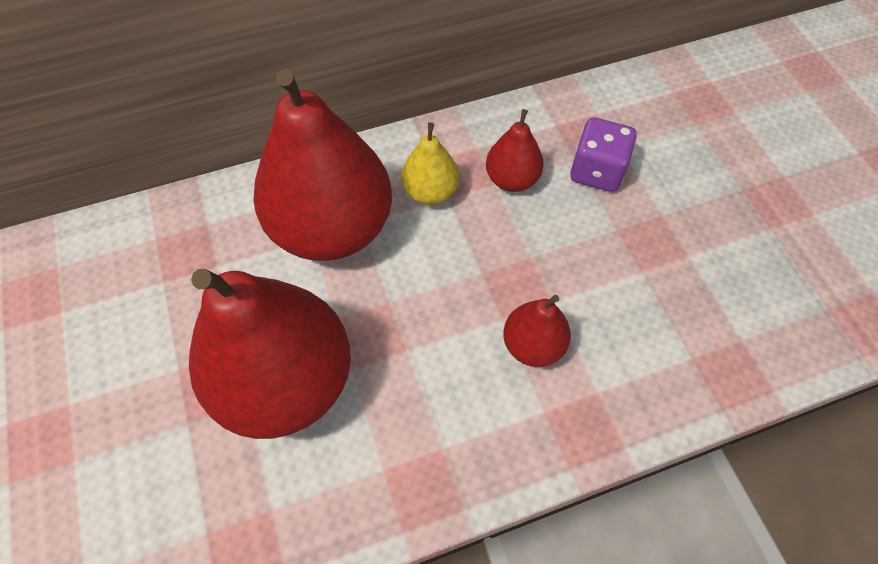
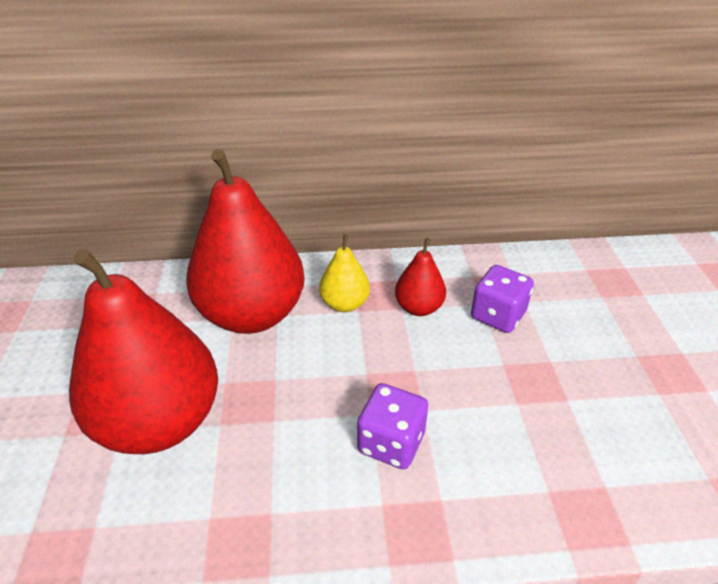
camera: 15 degrees right, 20 degrees down
red pear [503,295,571,367] -> purple dice [357,383,428,469]

